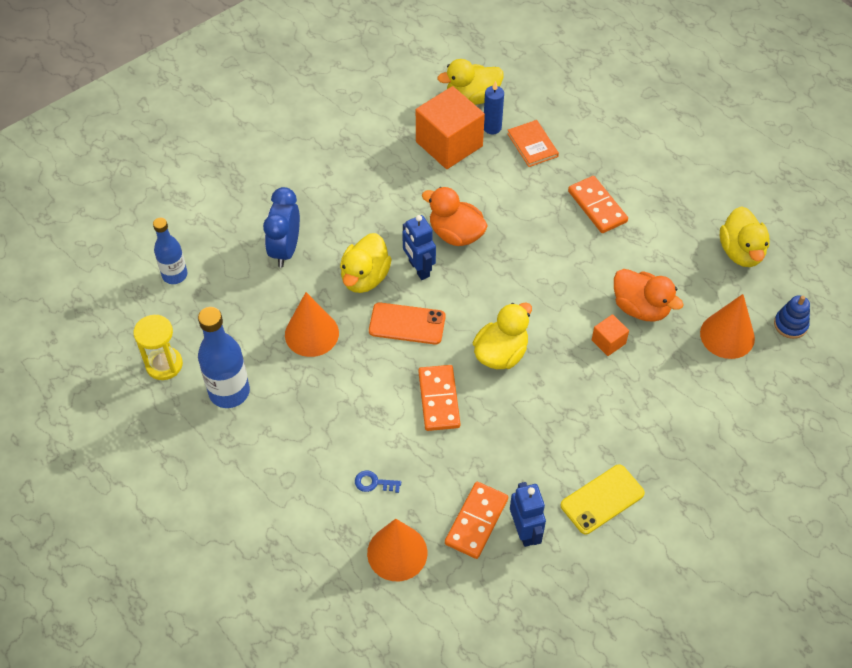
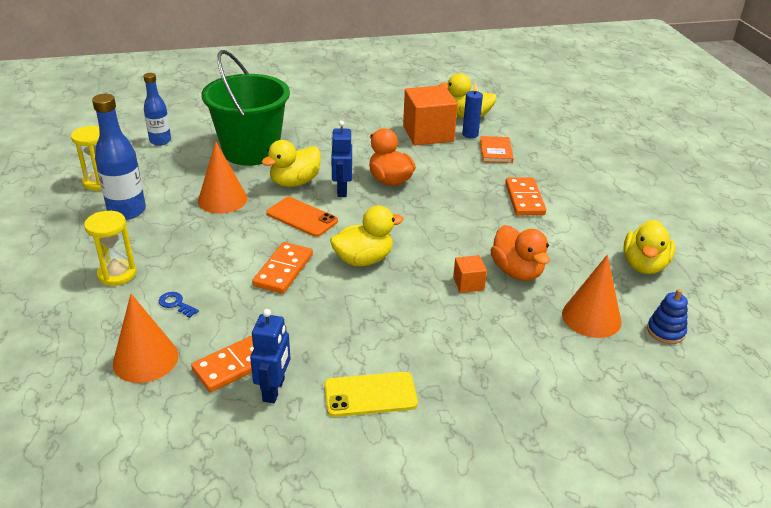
camera: 25 degrees right, 20 degrees down
blue clock [263,187,300,267] -> green bucket [202,50,290,166]
none -> yellow hourglass [84,211,137,286]

